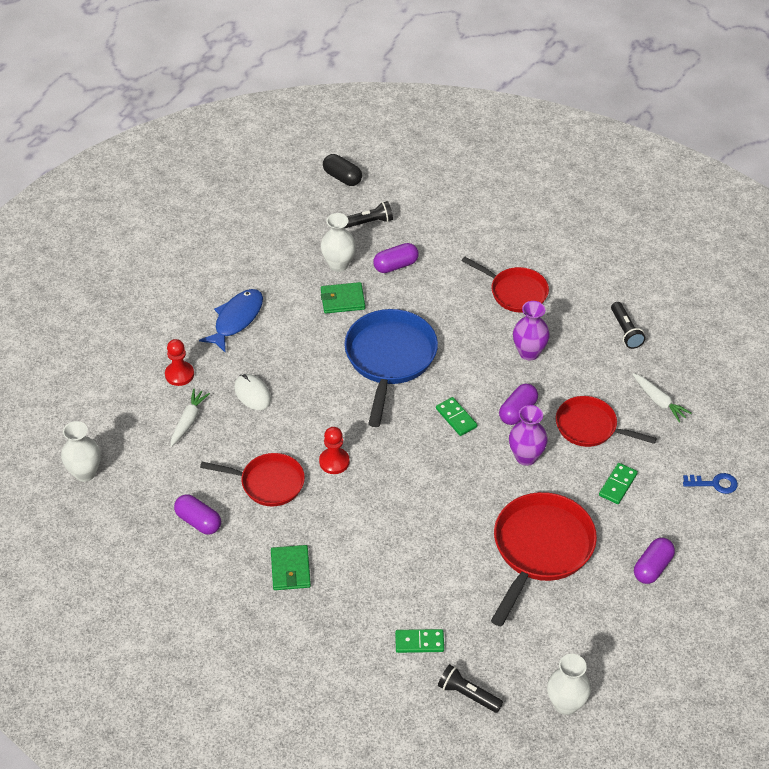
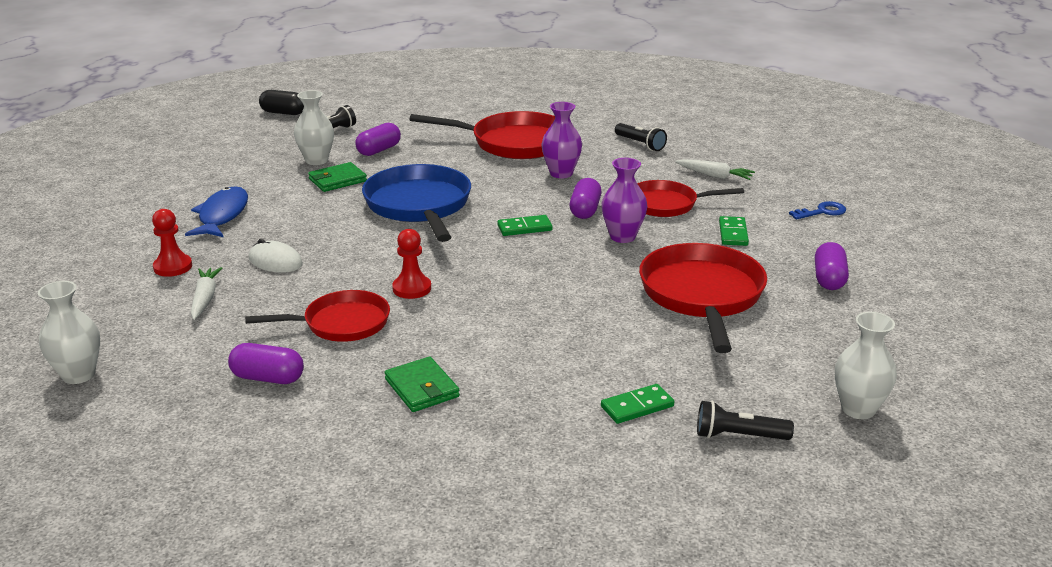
camera: 25 degrees left, 20 degrees down
green domino [436,397,477,436] -> green domino turned 45 degrees counterclockwise [497,215,553,236]
red pan [462,257,549,312] -> red pan [409,111,555,159], size x1.57

